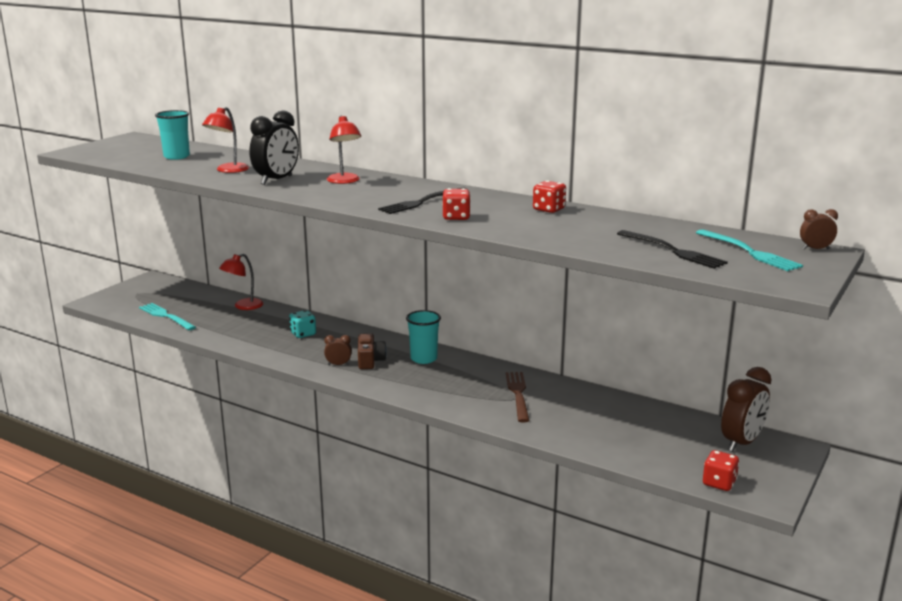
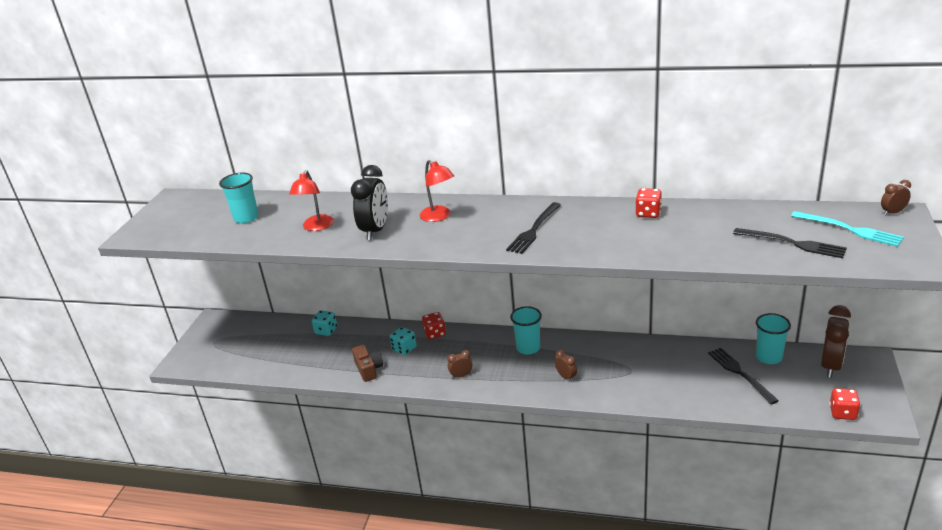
camera: 15 degrees left, 10 degrees up
turquoise fork [139,303,196,330] -> none
red lamp [219,254,263,310] -> turquoise dice [312,310,337,336]
brown camera [358,333,387,369] -> brown camera moved to [352,345,383,382]
red dice [442,188,471,220] -> red dice moved to [422,312,446,339]
brown fork [506,372,530,422] -> none
none -> brown clock [555,350,577,382]
none -> black fork [708,348,779,404]
none -> turquoise cup [756,313,791,364]

